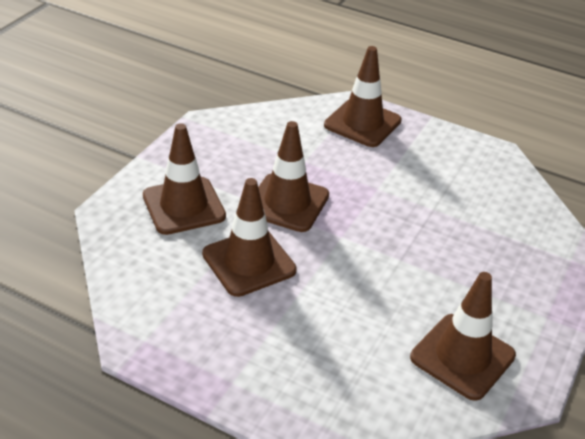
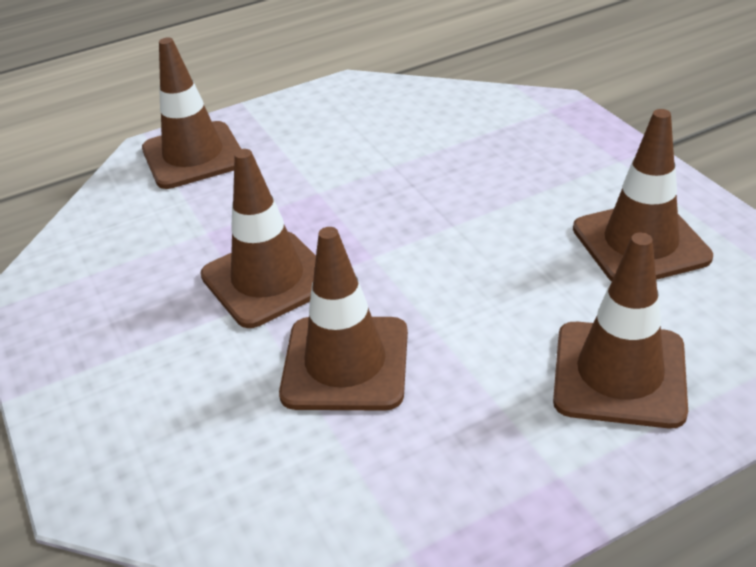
camera: 50 degrees left, 0 degrees up
brown traffic cone [143,123,226,235] -> brown traffic cone moved to [553,232,688,428]

